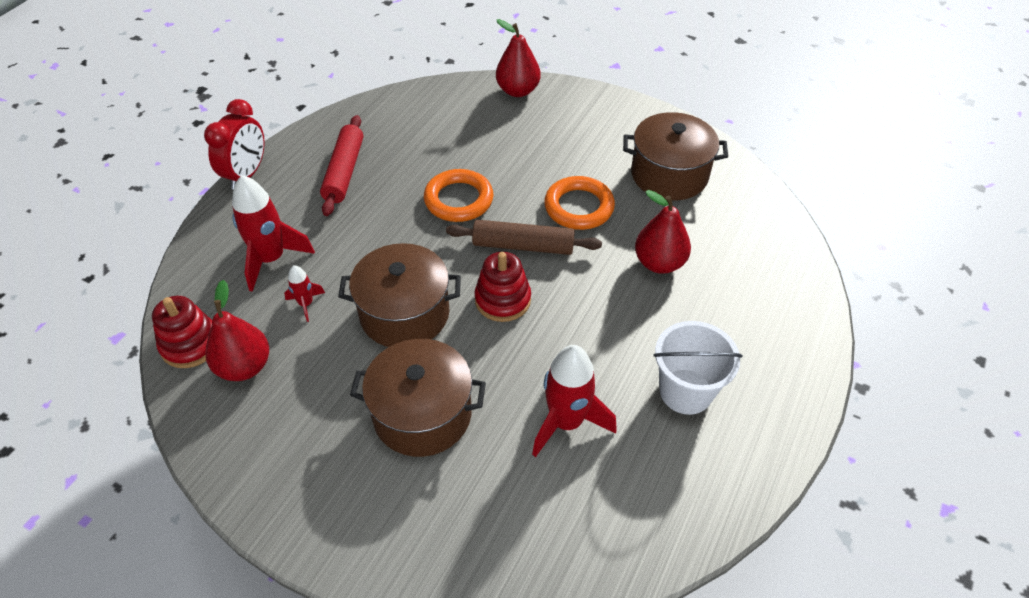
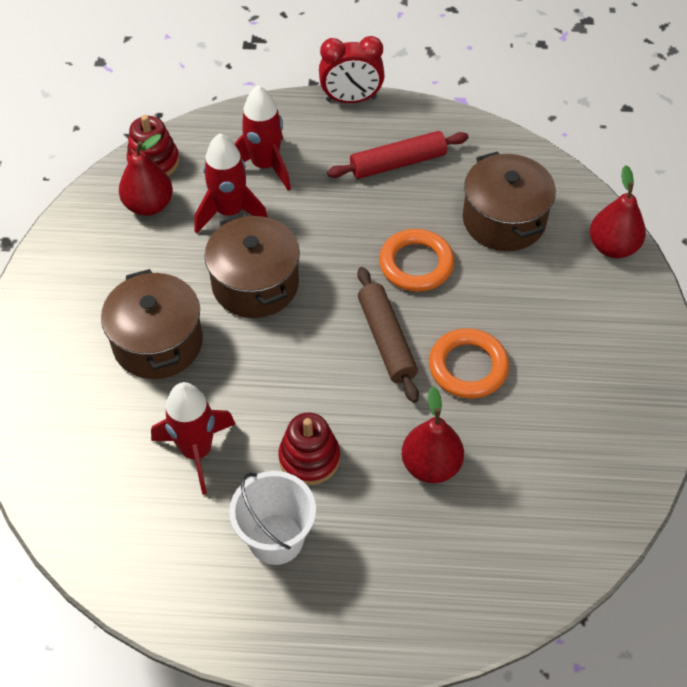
camera: 65 degrees right, 5 degrees up
red rocket [284,265,325,322] -> red rocket [195,134,268,234], size x2.00
red stacking toy [475,252,531,322] -> red stacking toy moved to [278,413,340,485]
brown pot [623,112,728,200] -> brown pot moved to [463,151,556,251]

